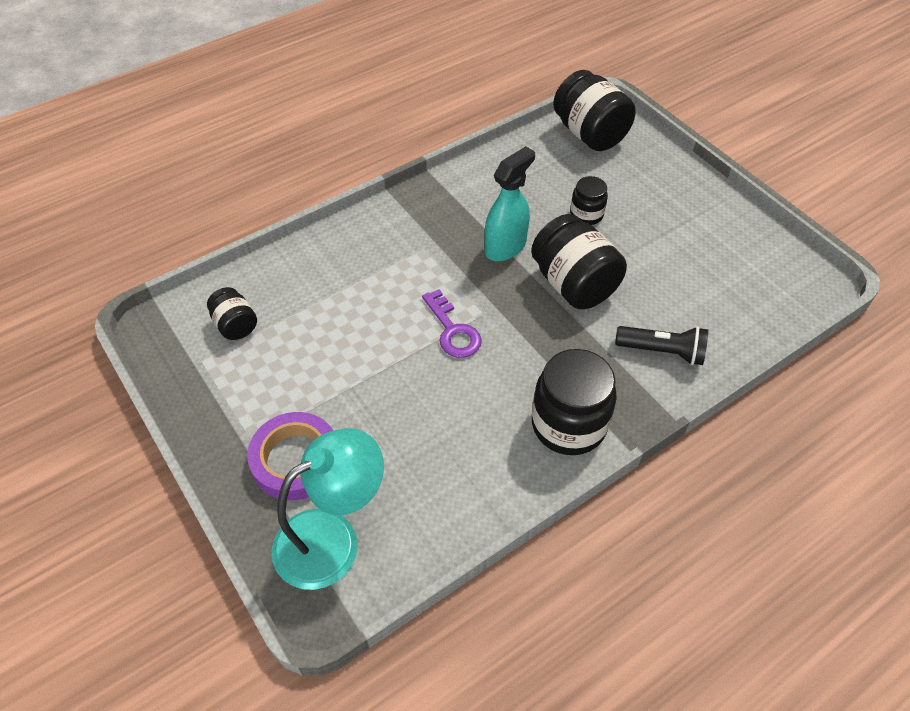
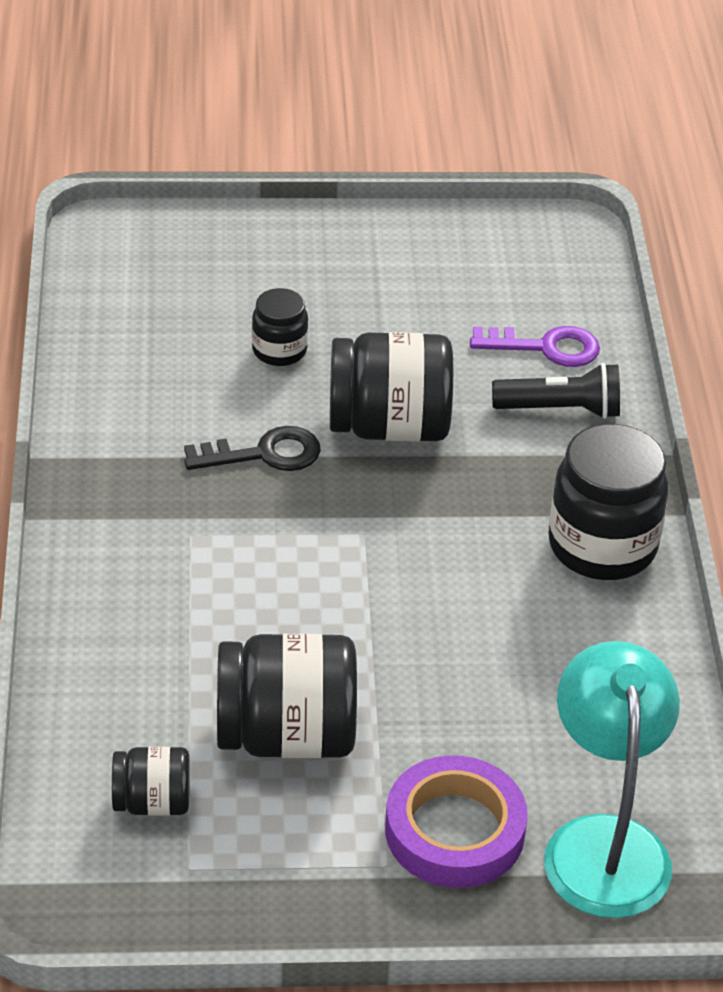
camera: 60 degrees left, 10 degrees down
purple key [422,289,482,358] -> purple key moved to [470,326,600,367]
turquoise spray bottle [484,146,535,261] -> black key [184,426,321,471]
black jar [553,70,636,151] -> black jar moved to [217,634,357,758]
black flashlight [615,326,708,365] -> black flashlight turned 45 degrees clockwise [492,363,620,419]

